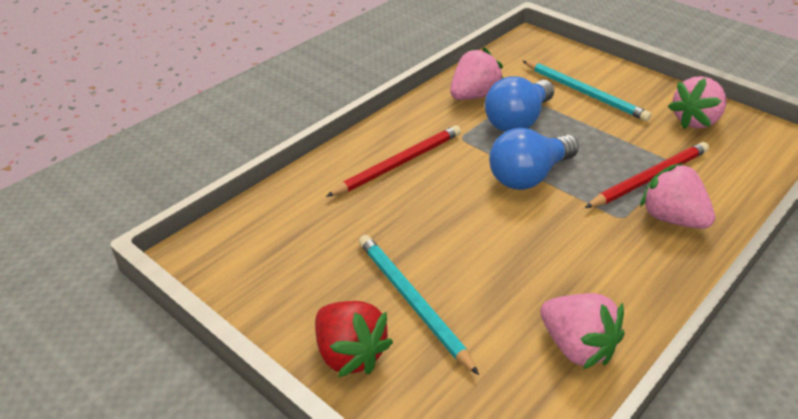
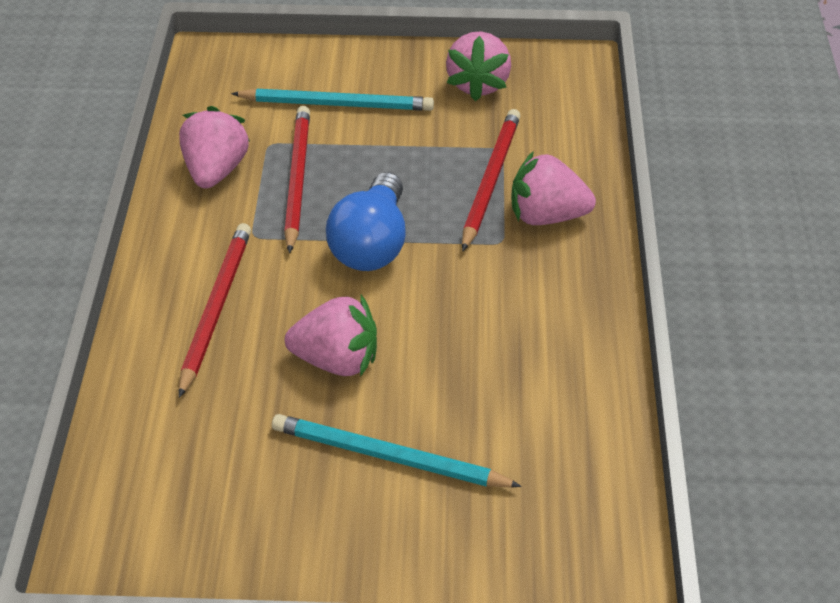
camera: 40 degrees left, 5 degrees up
red strawberry [315,301,393,377] -> none
blue light bulb [485,76,554,132] -> red pencil [284,106,310,253]
pink strawberry [540,293,624,370] -> pink strawberry moved to [285,295,377,377]

